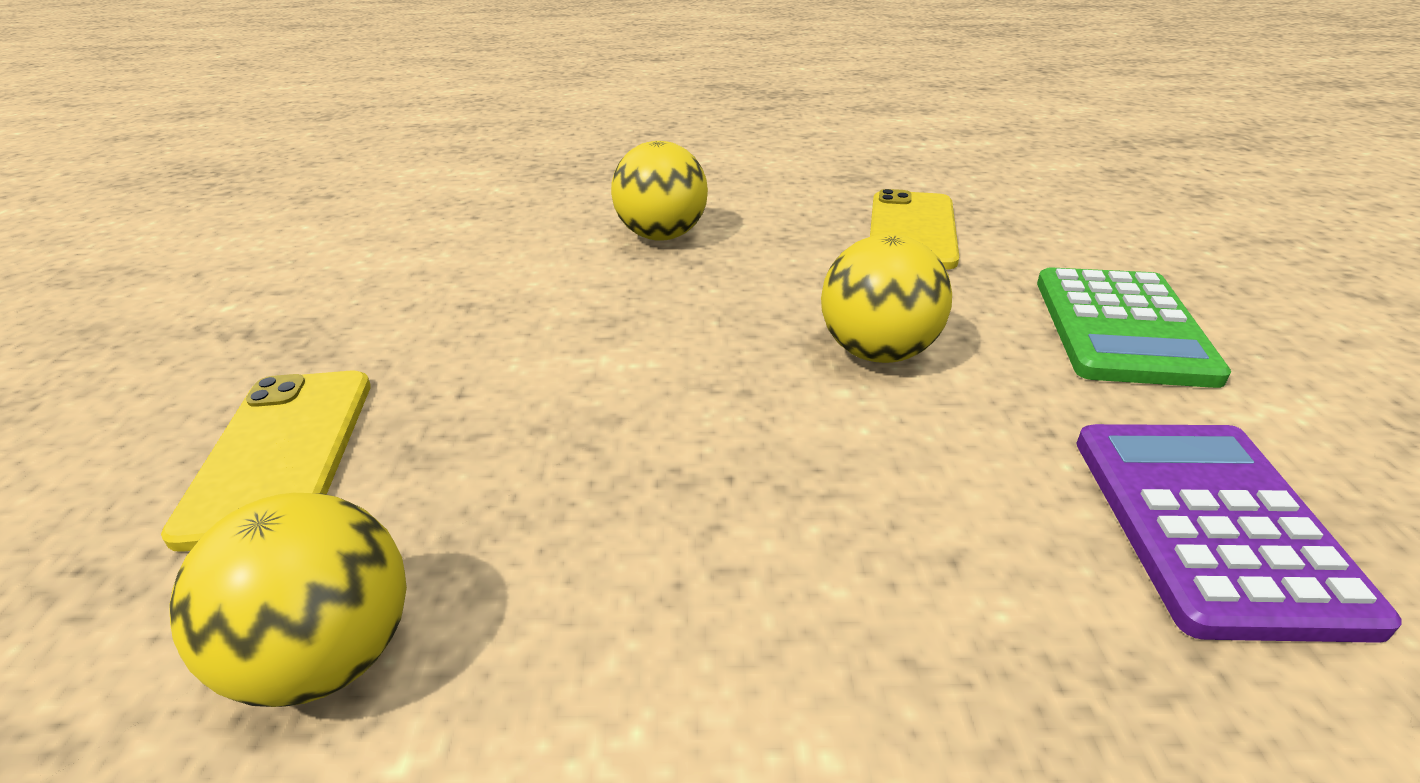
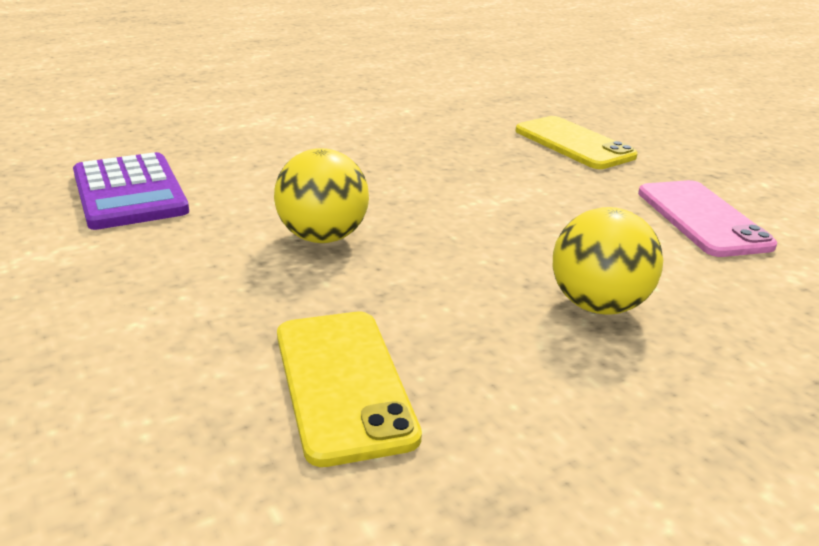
camera: 150 degrees right, 5 degrees down
yellow ball [169,493,407,707] -> none
green calculator [1037,267,1231,388] -> none
none -> pink phone [638,180,777,257]

